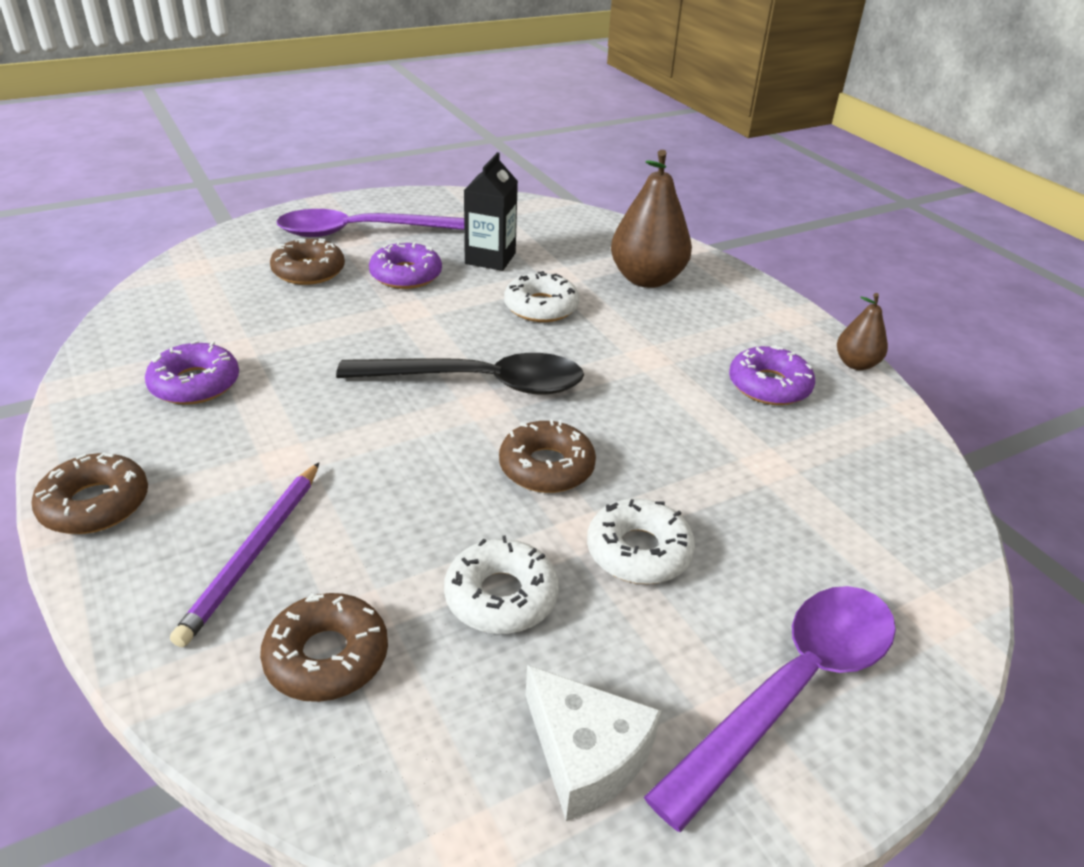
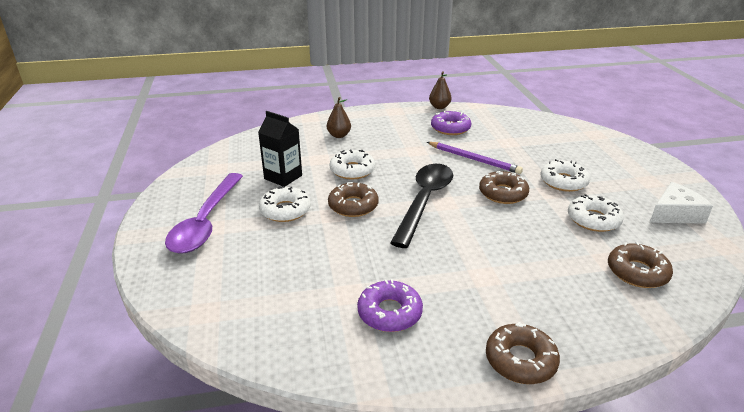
camera: 70 degrees left, 5 degrees down
purple pencil [170,462,319,647] -> purple pencil moved to [427,142,523,174]
brown donut [270,238,345,285] -> brown donut moved to [328,182,379,217]
purple donut [369,241,442,289] -> white donut [259,186,311,222]
brown pear [611,150,692,288] -> brown pear [327,97,351,138], size x0.54
purple spoon [644,586,896,832] -> none

